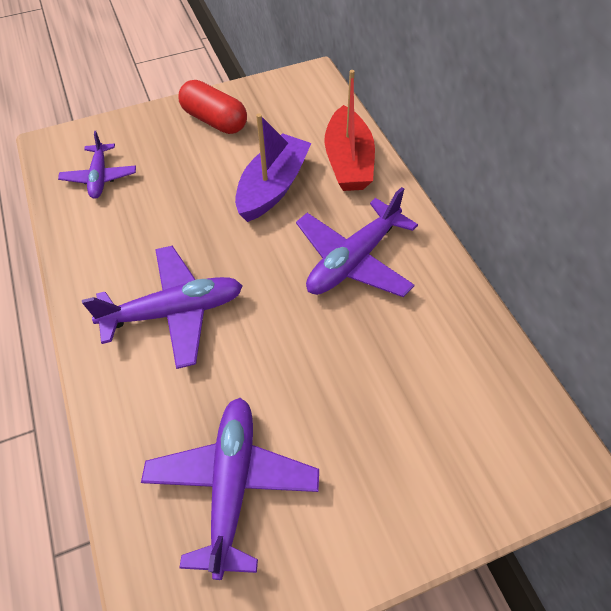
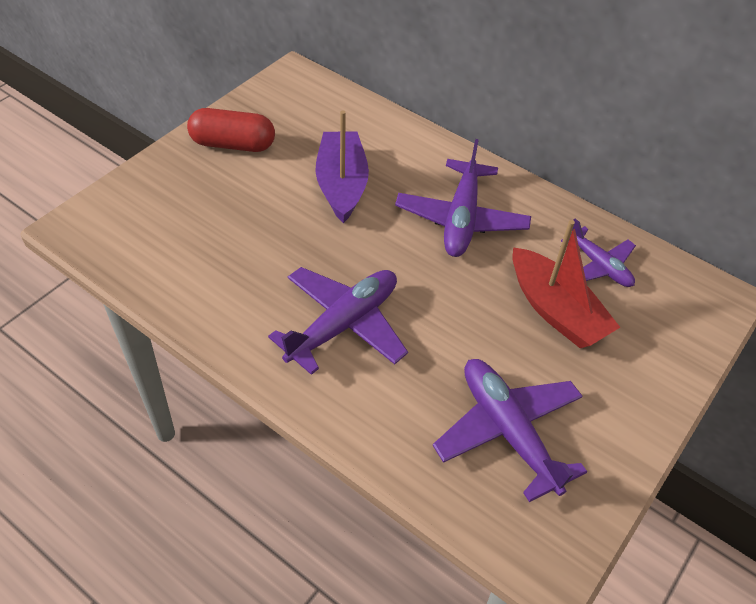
camera: 35 degrees left, 5 degrees down
purple plane [58,131,136,199] -> purple plane moved to [561,219,636,287]
red boat [324,70,375,191] -> red boat moved to [513,220,620,348]

